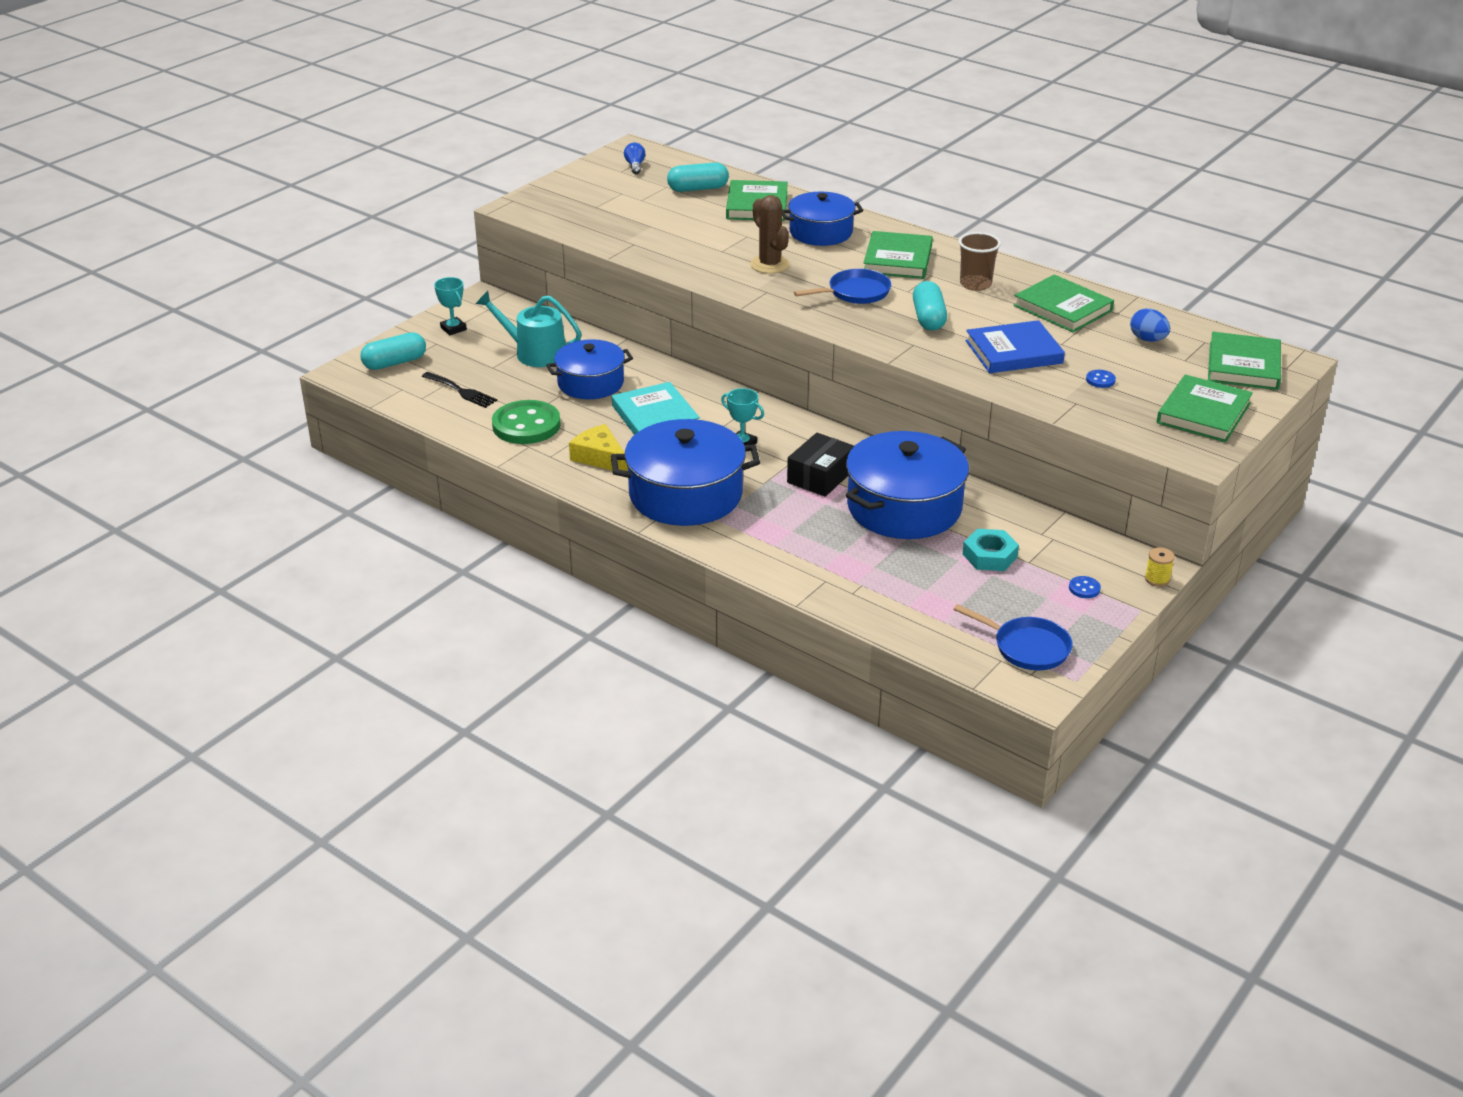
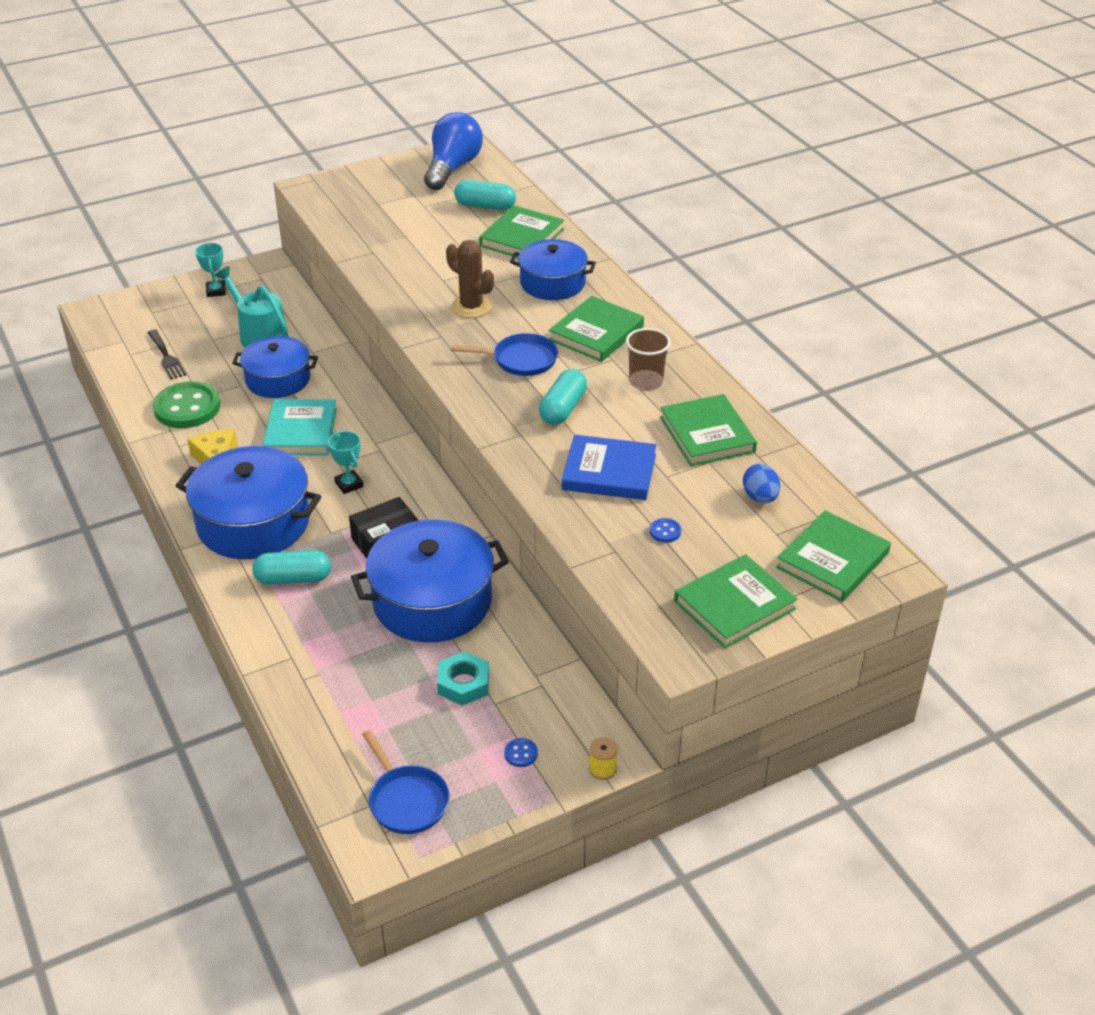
camera: 25 degrees right, 5 degrees up
turquoise capsule [360,332,426,370] -> turquoise capsule moved to [252,550,331,585]
blue light bulb [624,142,645,174] -> blue light bulb [424,112,483,190], size x2.37
brown cactus [750,195,790,274] -> brown cactus turned 45 degrees counterclockwise [446,240,494,318]

